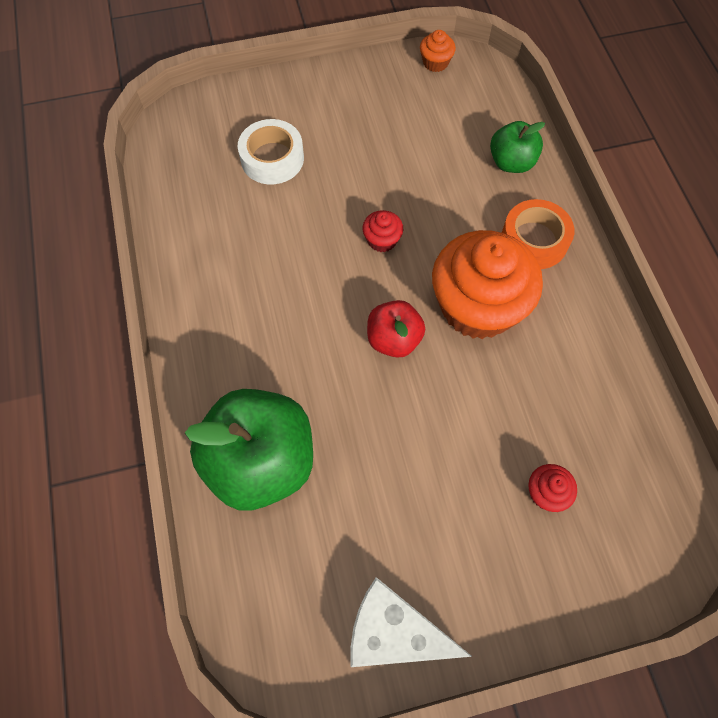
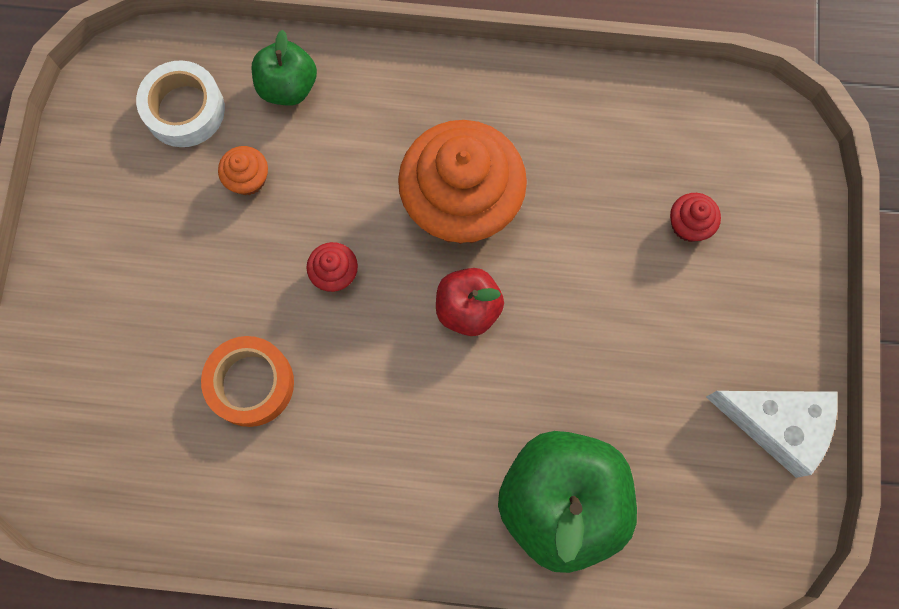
camera: 70 degrees left, 10 degrees up
white tape [238,119,304,184] -> white tape moved to [136,60,225,147]
white cheese [351,577,472,667] -> white cheese turned 105 degrees counterclockwise [706,391,838,478]
orange cupcake [420,30,456,72] -> orange cupcake moved to [218,146,268,195]
orange tape [502,199,574,269] -> orange tape moved to [201,336,294,427]

